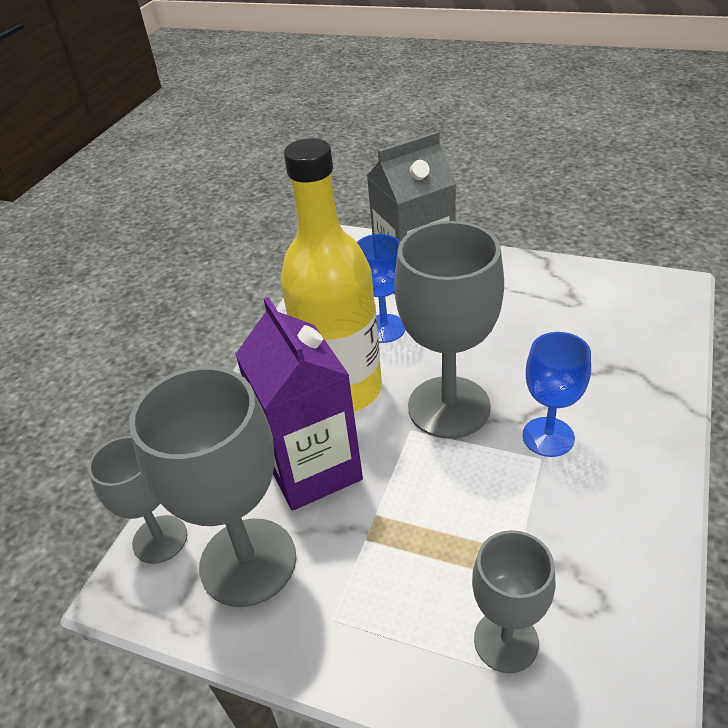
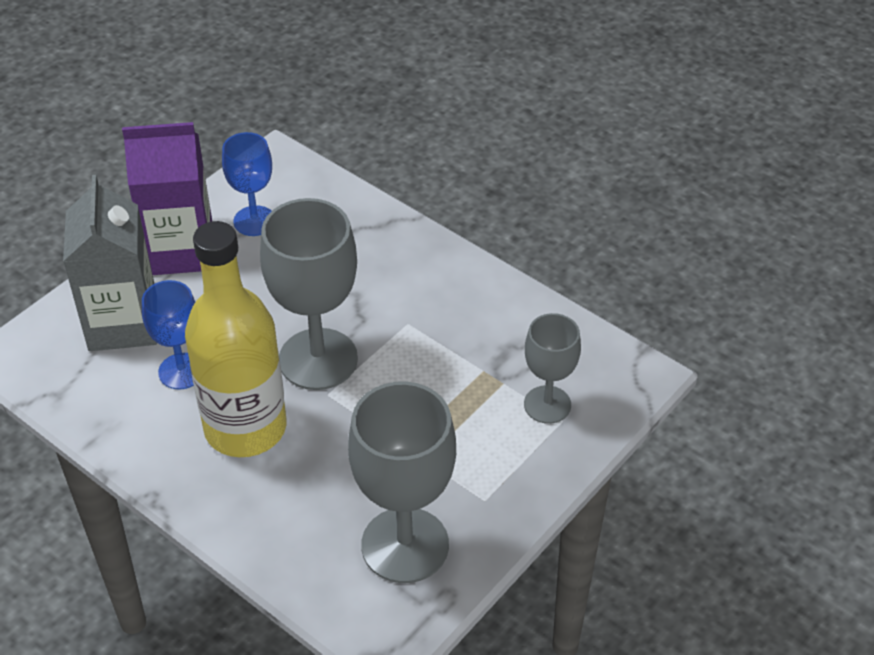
camera: 75 degrees left, 5 degrees up
grey goblet [88,436,187,564] -> none
purple carton [235,297,363,511] -> purple carton moved to [122,122,212,275]
blue goblet [523,332,591,457] -> blue goblet moved to [222,132,272,236]

